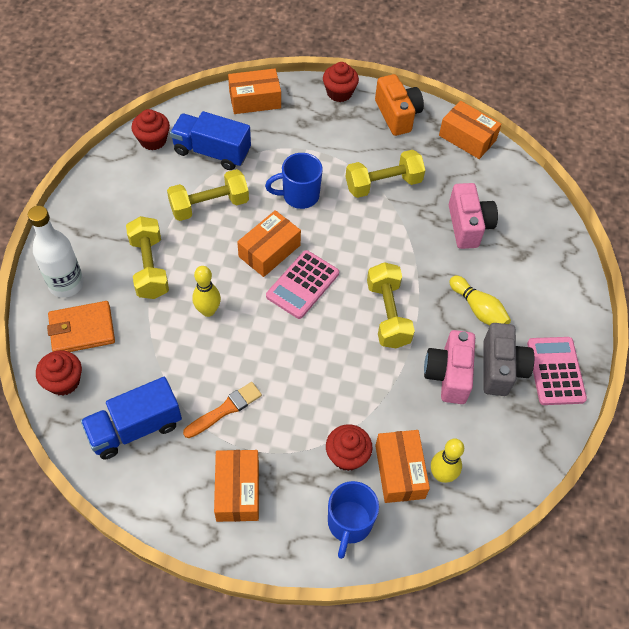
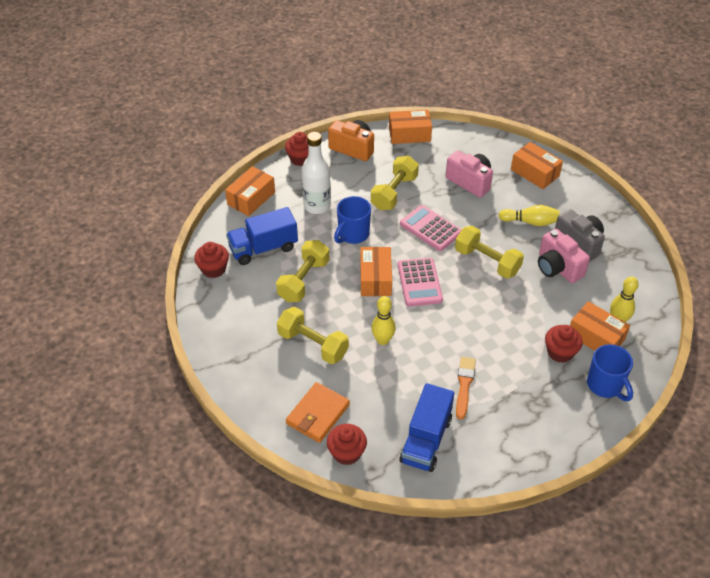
camera: 40 degrees left, 10 degrees down
white bottle [28,206,84,298] -> white bottle moved to [302,132,331,214]
orange box [214,450,259,522] -> orange box moved to [511,142,563,189]
pink calculator [527,337,587,405] -> pink calculator moved to [400,205,461,251]

